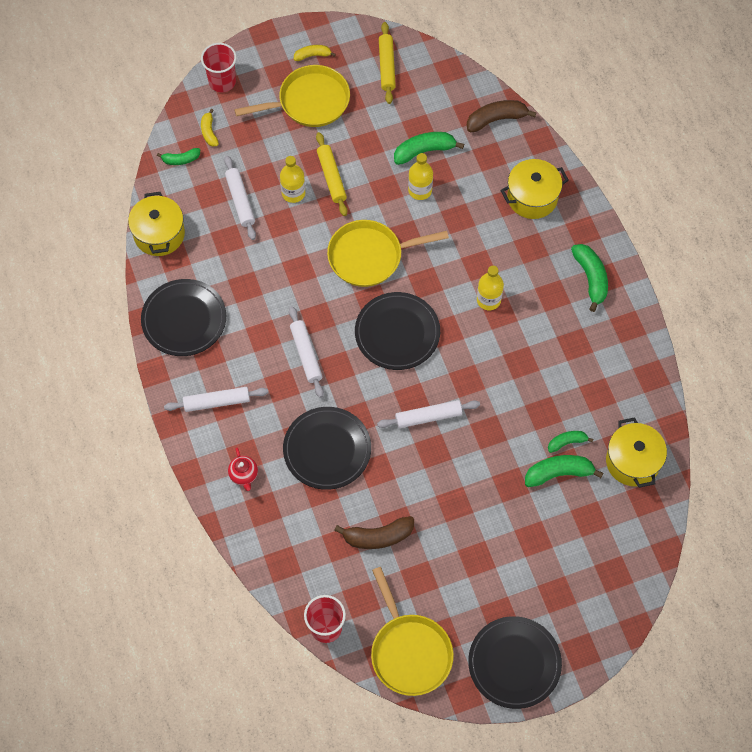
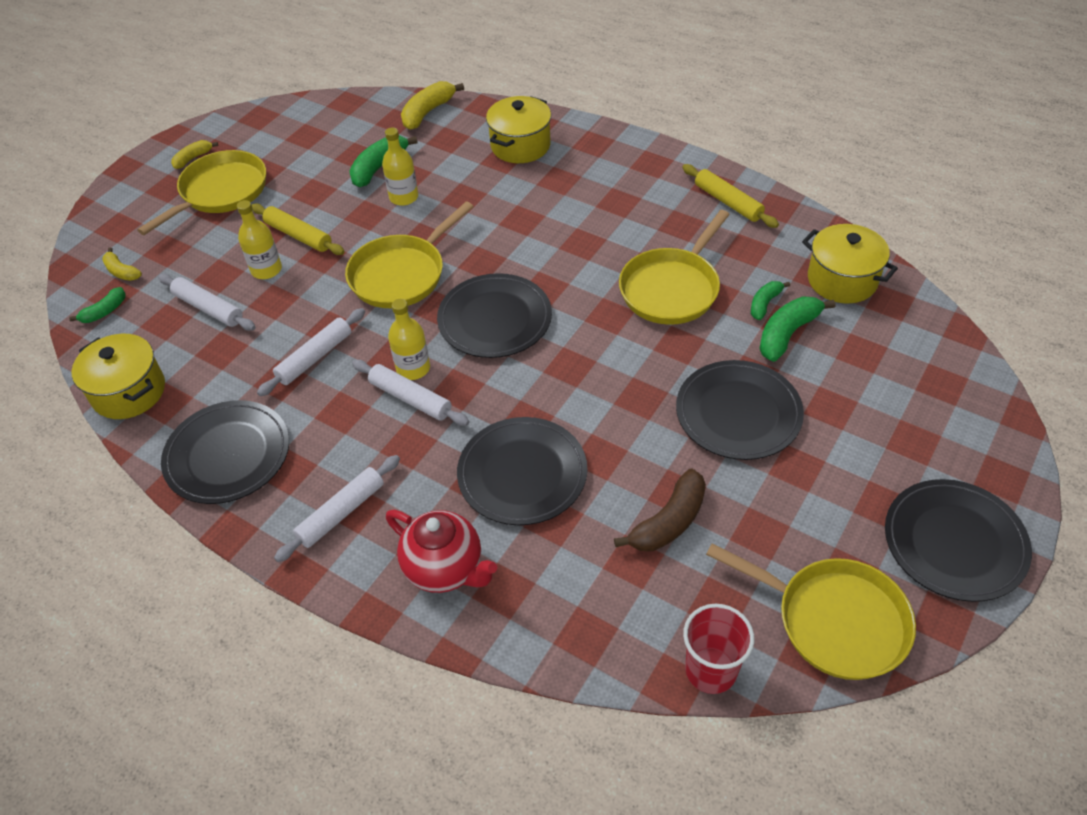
camera: 35 degrees left, 15 degrees down
red cup [201,43,237,92] -> none
red teapot [228,448,258,491] -> red teapot [386,510,497,593], size x1.76
white rolling pin [377,400,480,428] -> white rolling pin moved to [257,308,365,396]
yellow rolling pin [379,22,396,104] -> yellow rolling pin moved to [682,164,779,228]
brown banana [467,100,536,133] -> yellow banana [401,81,464,130]
yellow bottle [477,266,504,310] -> yellow bottle moved to [388,299,430,380]
green banana [571,244,608,312] -> none
none -> yellow pan [619,210,730,325]
none -> black plate [676,360,804,460]

